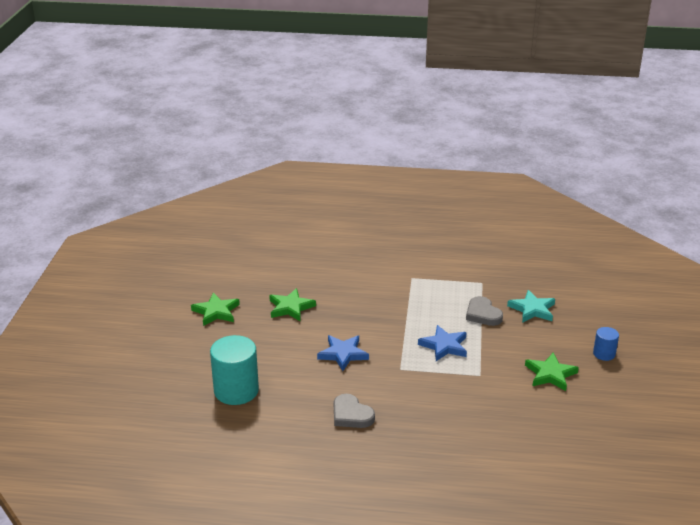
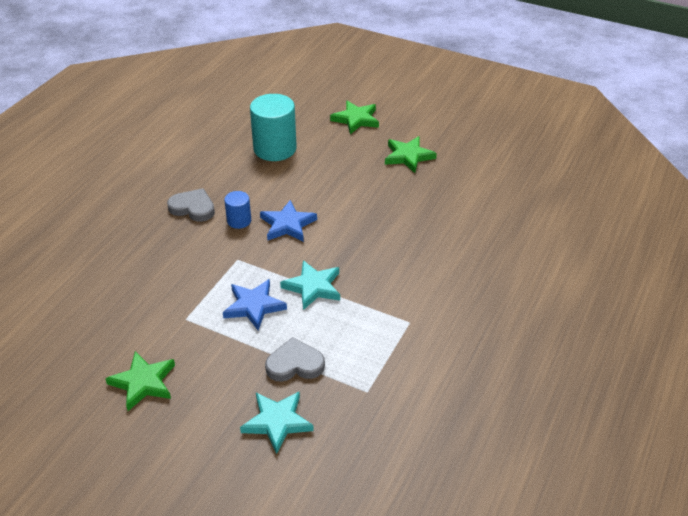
camera: 110 degrees right, 10 degrees up
green star [269,288,316,321] -> green star moved to [330,101,379,134]
grey heart [334,394,375,428] -> grey heart turned 45 degrees clockwise [167,188,215,222]
blue cylinder [593,327,619,361] -> blue cylinder moved to [224,191,251,229]
none -> turquoise star [280,260,340,310]

